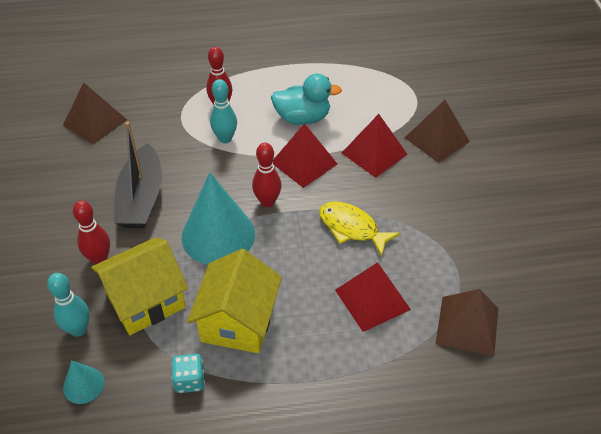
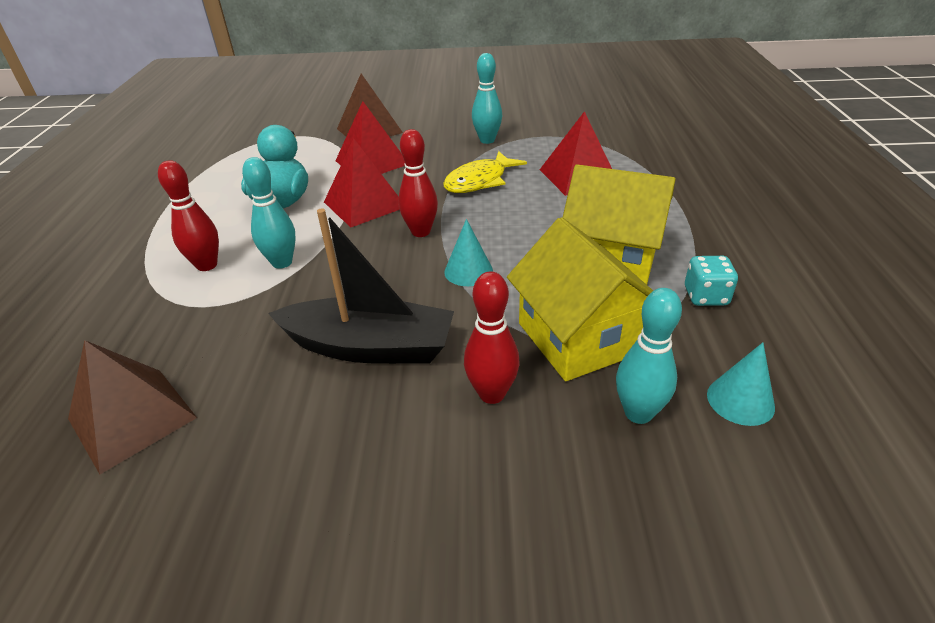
camera: 80 degrees left, 10 degrees down
turquoise cone [182,172,255,264] -> turquoise cone [444,219,493,286], size x0.47
brown pyramid [436,289,498,356] -> none
none -> turquoise bowling pin [472,53,502,144]

